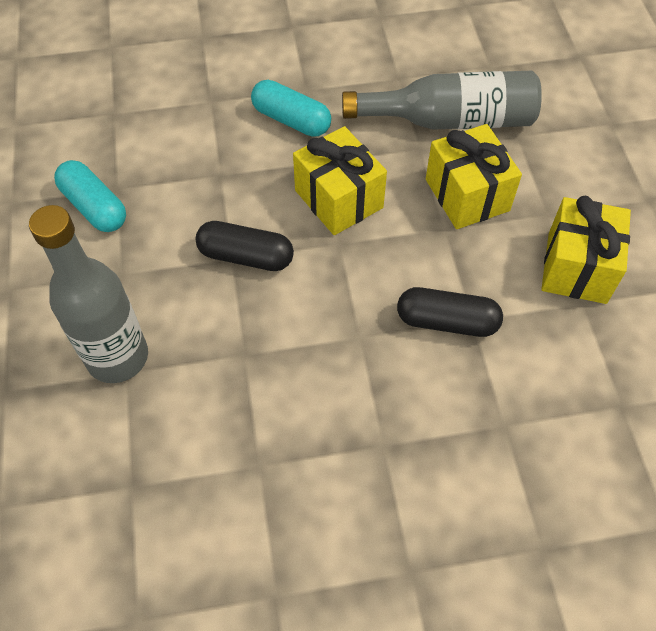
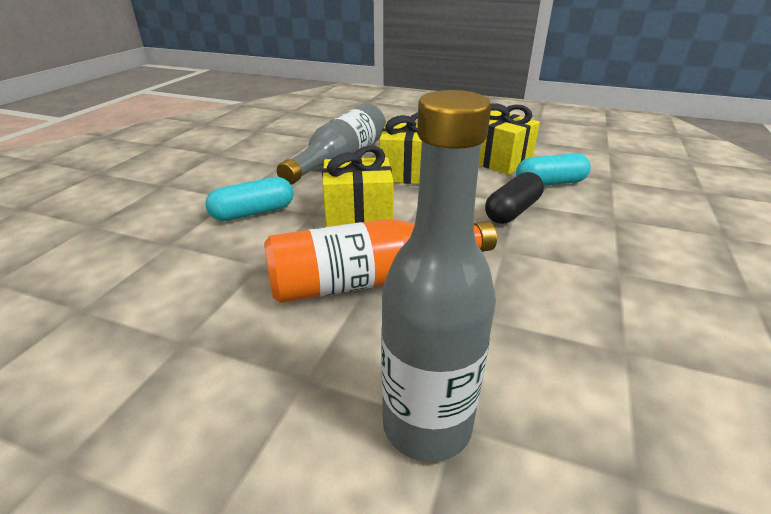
camera: 60 degrees left, 25 degrees down
turquoise capsule [54,160,126,232] -> turquoise capsule moved to [516,153,591,186]
black capsule [195,221,294,271] -> orange bottle [264,219,497,303]

